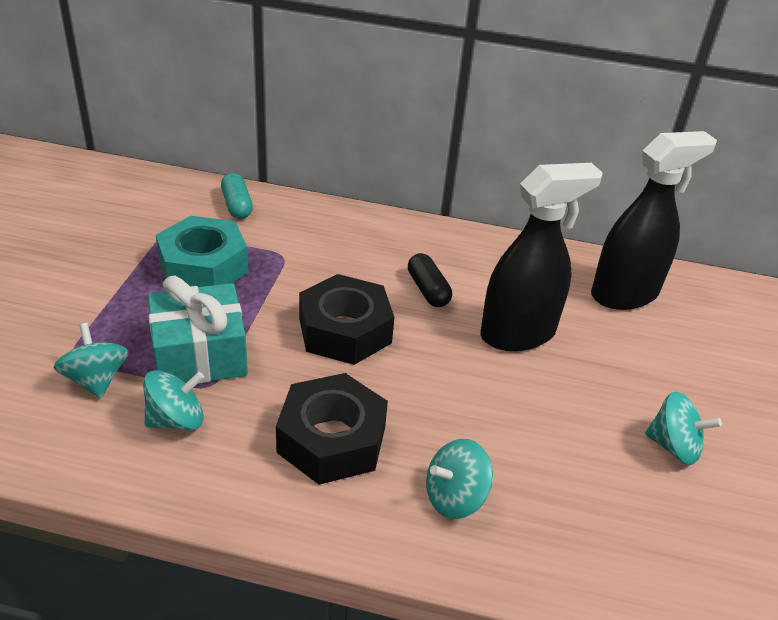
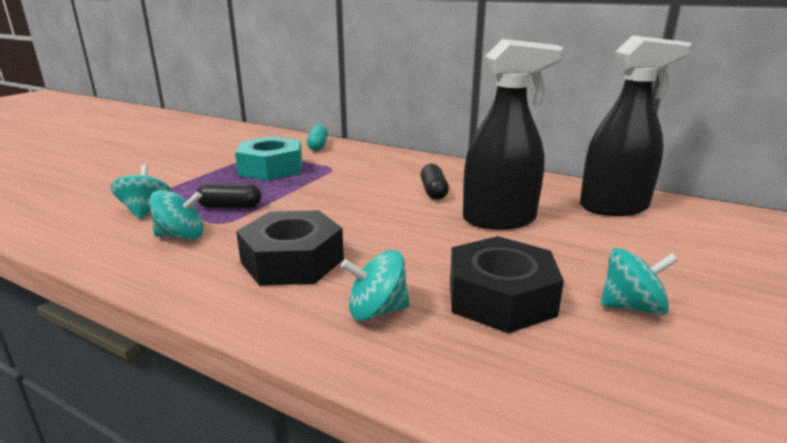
camera: 20 degrees right, 15 degrees down
turquoise gift [148,276,248,383] -> black capsule [196,183,261,208]
black nut [299,274,395,365] -> black nut moved to [450,236,564,333]
turquoise spinning top [645,391,722,465] -> turquoise spinning top turned 45 degrees counterclockwise [601,248,678,315]

